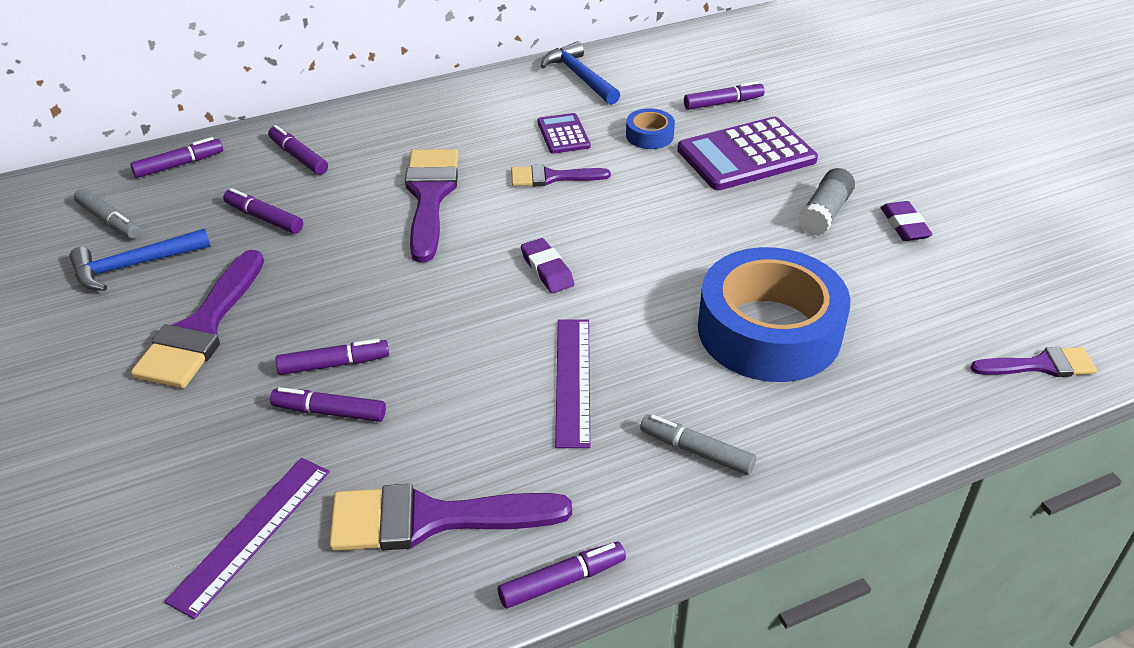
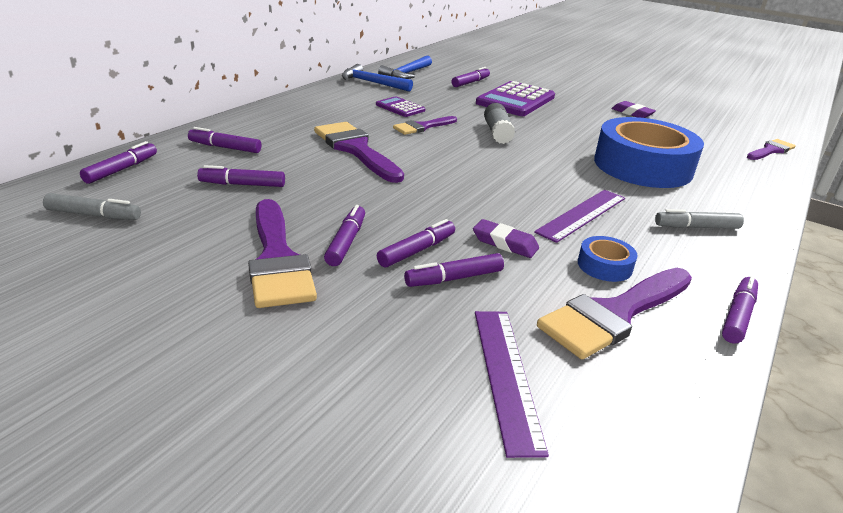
camera: 35 degrees left, 10 degrees down
blue hammer [70,228,211,291] -> blue hammer moved to [378,56,432,79]
purple eraser [521,238,574,293] -> purple eraser moved to [473,219,539,258]
purple ruler [555,319,590,448] -> purple ruler turned 75 degrees clockwise [534,190,625,243]
blue tape [626,108,675,149] -> blue tape moved to [578,236,638,282]
grey glue stick [798,168,855,236] -> grey glue stick moved to [484,103,515,144]
none -> purple marker [324,205,365,266]

